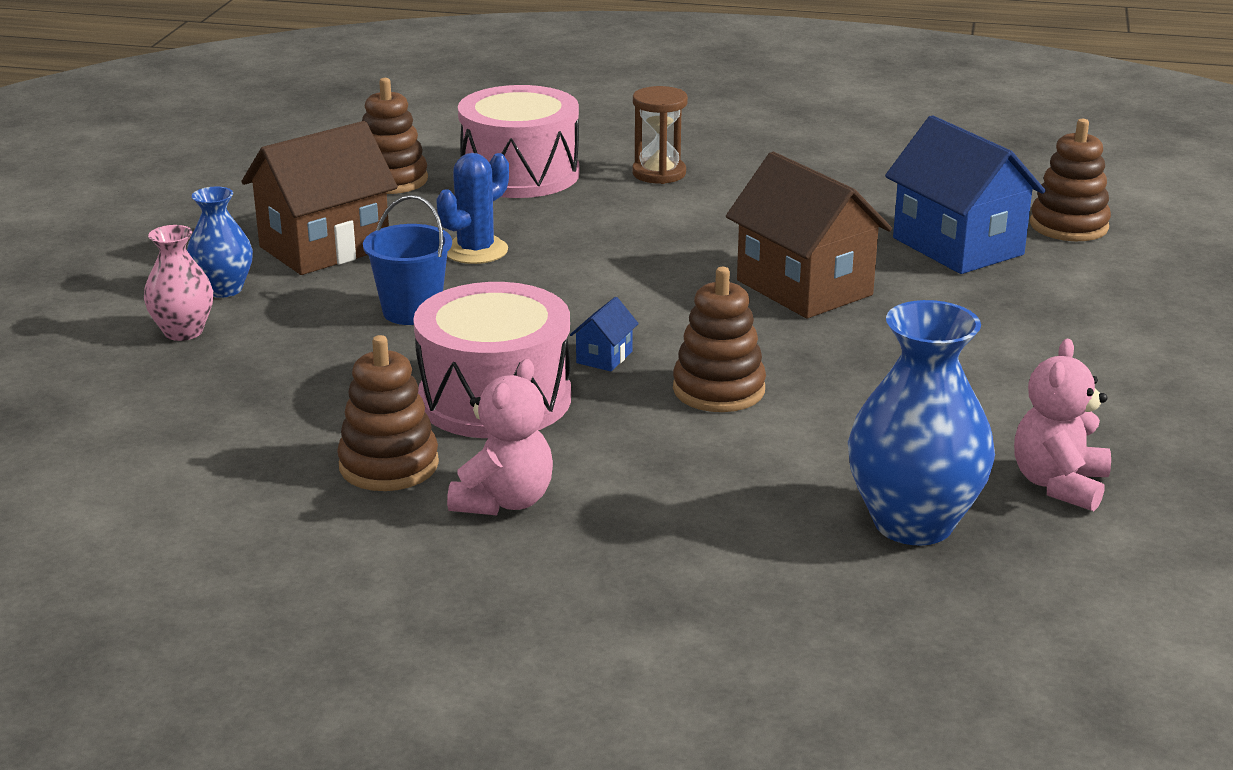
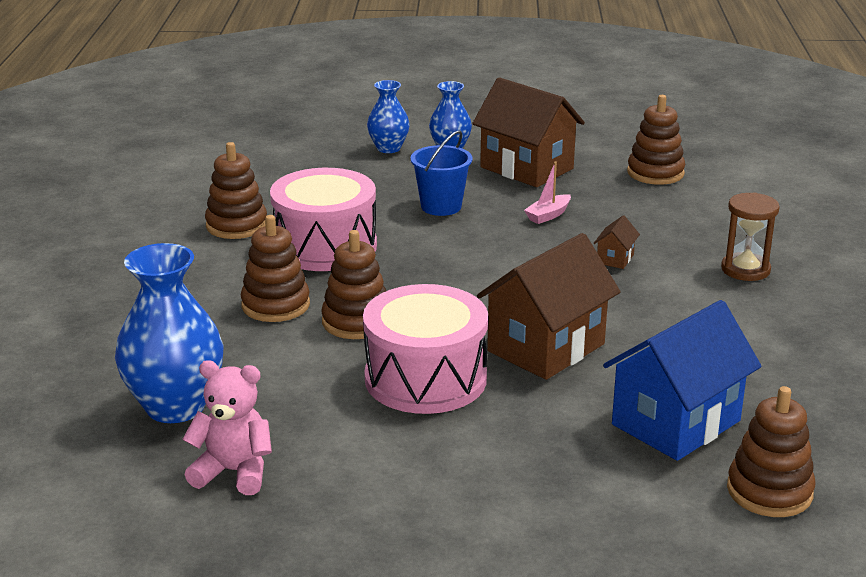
camera: 80 degrees right, 0 degrees up
pink vase [144,225,213,341] -> blue vase [367,80,410,153]
blue cactus [436,153,509,264] -> pink boat [524,162,571,224]
pink teddy bear [447,359,553,515] -> none
pink drum [458,85,579,198] -> pink drum moved to [363,284,488,414]
blue house [570,297,639,371] -> none
none -> brown stacking toy [241,215,310,322]
none -> brown house [594,215,640,269]

